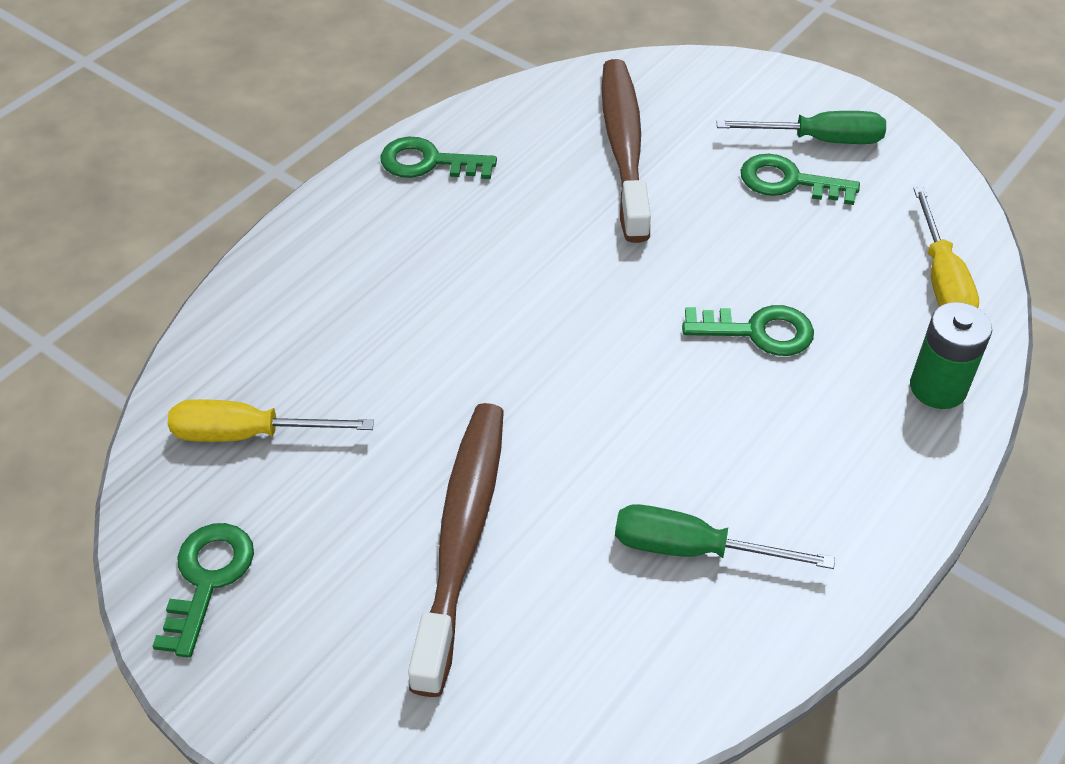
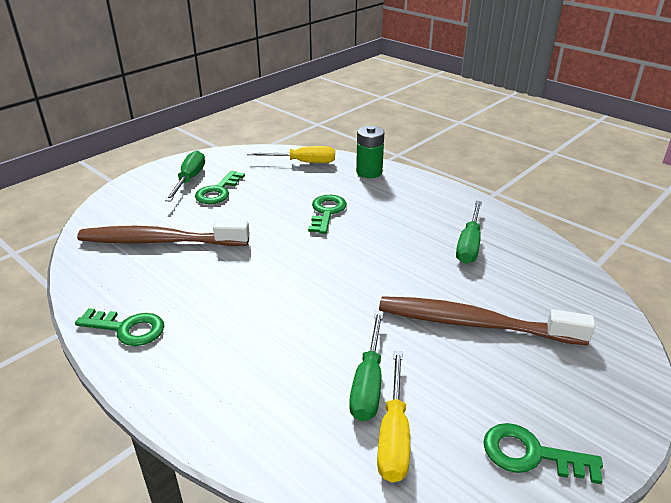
camera: 85 degrees left, 15 degrees down
green key [380,137,497,179] -> green key turned 90 degrees counterclockwise [75,308,164,346]
none -> green screwdriver [349,311,384,421]

